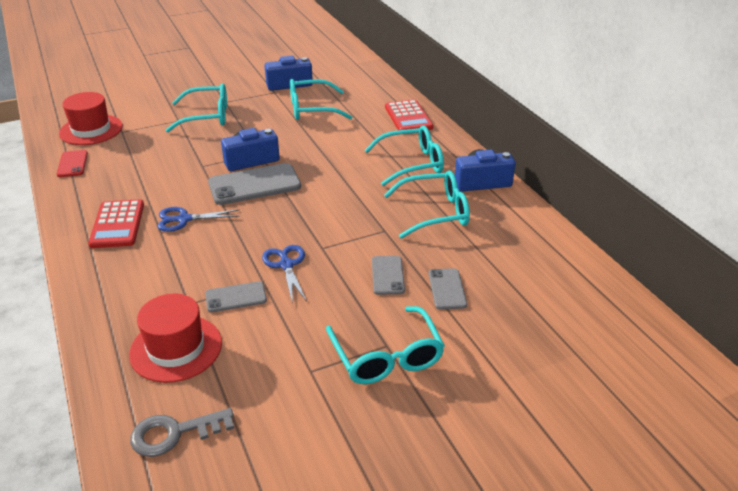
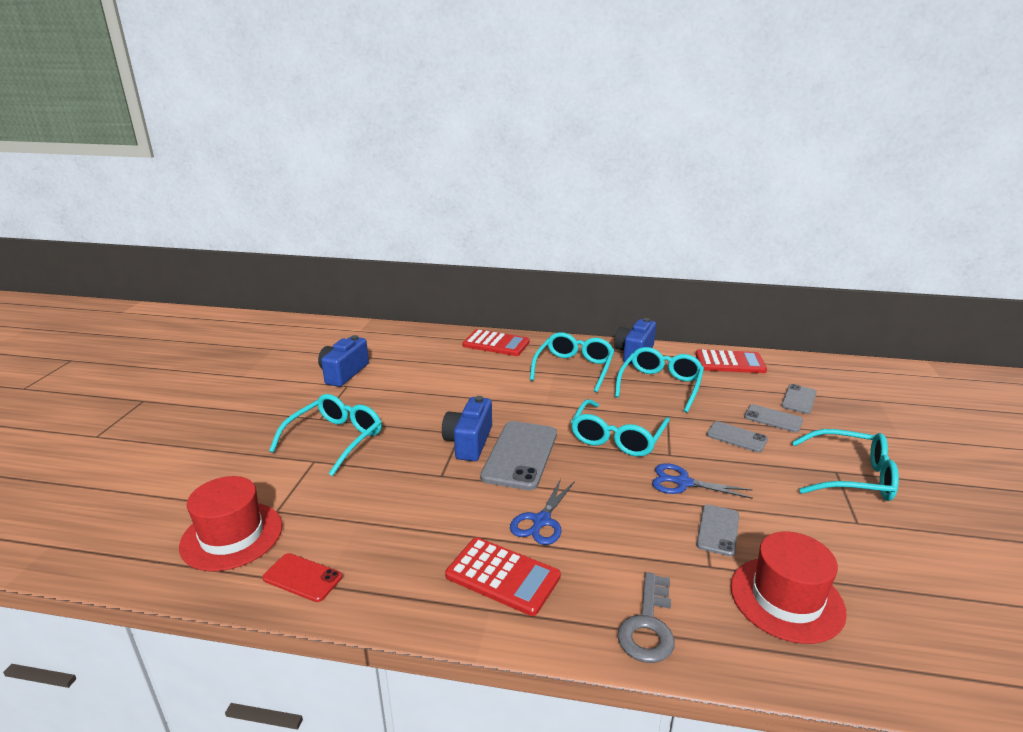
camera: 55 degrees left, 10 degrees down
grey key [130,408,234,457] -> grey key moved to [617,572,675,663]
turquoise glasses [290,79,352,120] -> turquoise glasses moved to [571,399,670,457]
none -> red calculator [695,349,767,373]
none -> grey phone [781,384,817,414]

